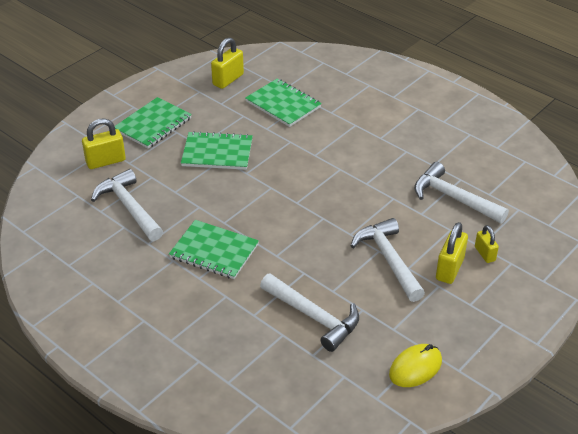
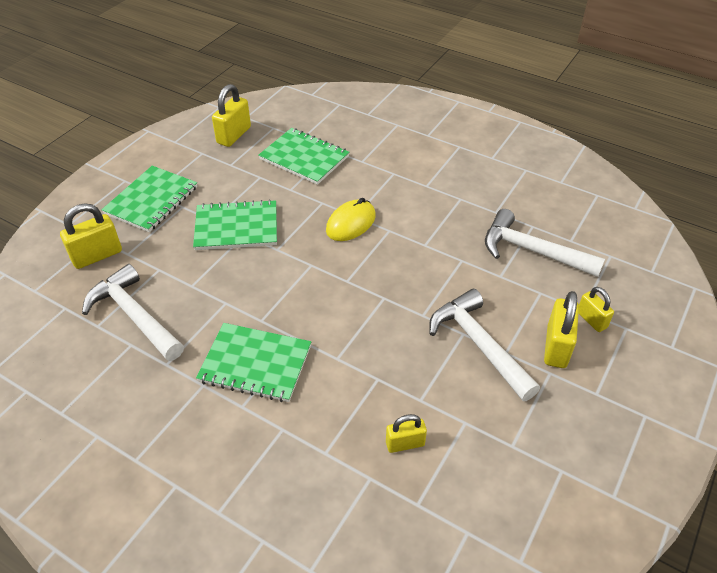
camera: 10 degrees left, 5 degrees up
white hammer [260,274,359,352] -> yellow padlock [386,414,427,453]
yellow mouse [389,344,442,387] -> yellow mouse moved to [326,198,376,241]

